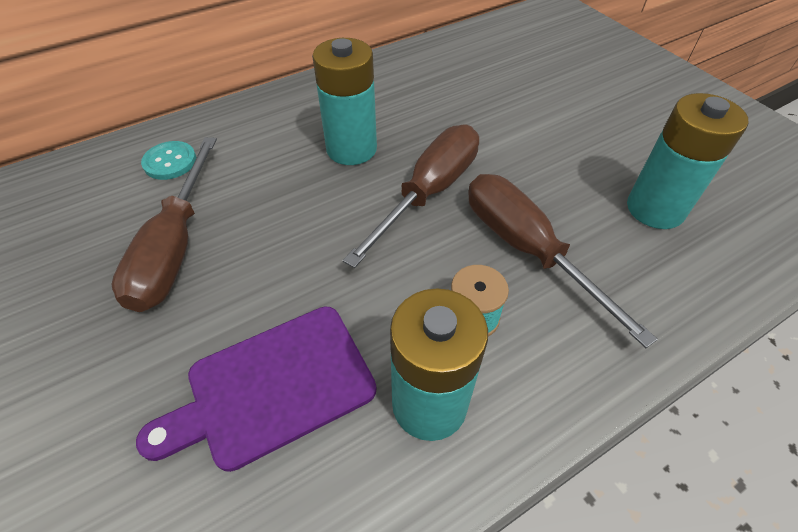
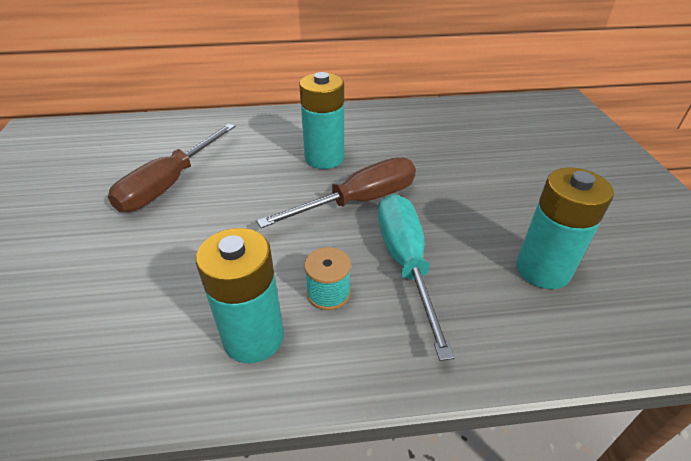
camera: 25 degrees right, 10 degrees down
purple cutting board [136,307,377,472] -> none
turquoise button [141,141,196,180] -> none
brown screwdriver [468,174,658,348] -> turquoise screwdriver [378,194,455,361]

